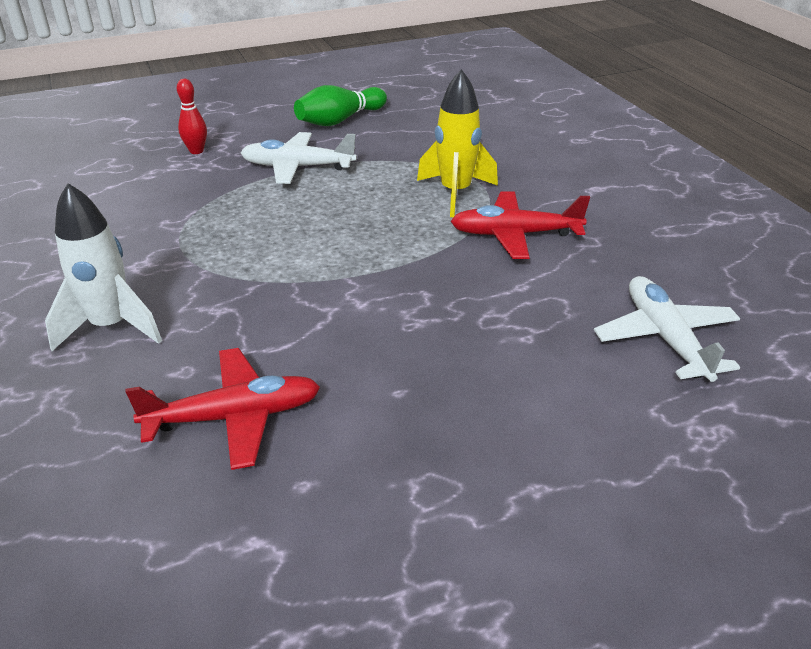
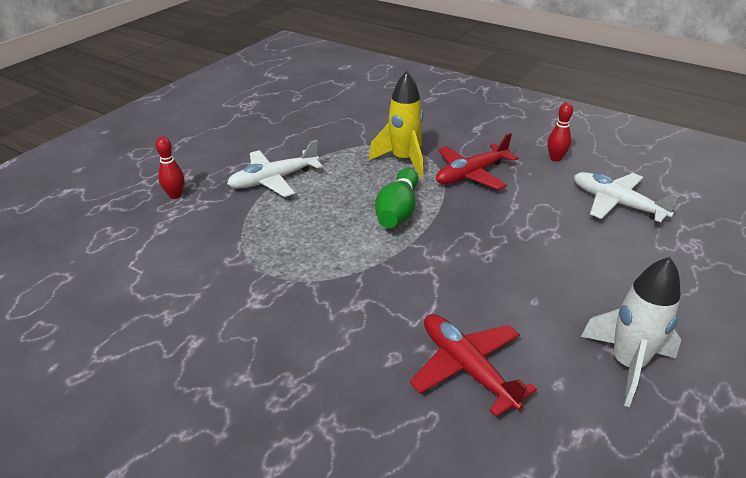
camera: 35 degrees left, 0 degrees up
white rocket [45,183,162,351] -> white rocket moved to [581,257,681,407]
red plane [125,348,320,470] -> red plane turned 75 degrees counterclockwise [410,314,537,417]
green bowling pin [294,85,387,126] -> green bowling pin moved to [375,168,418,228]
none -> red bowling pin [548,102,573,161]

